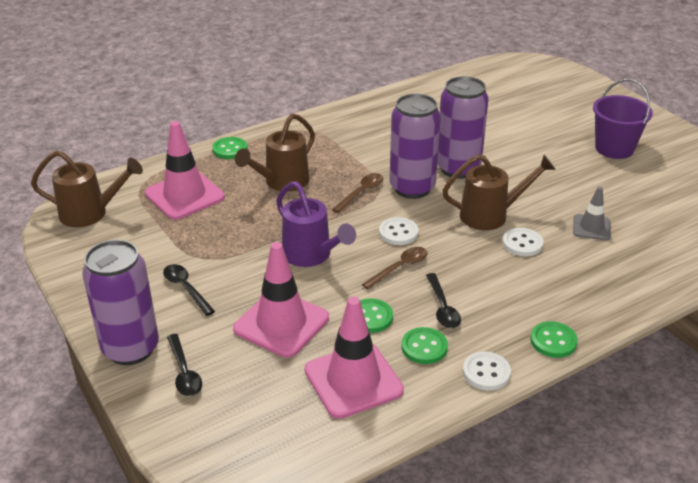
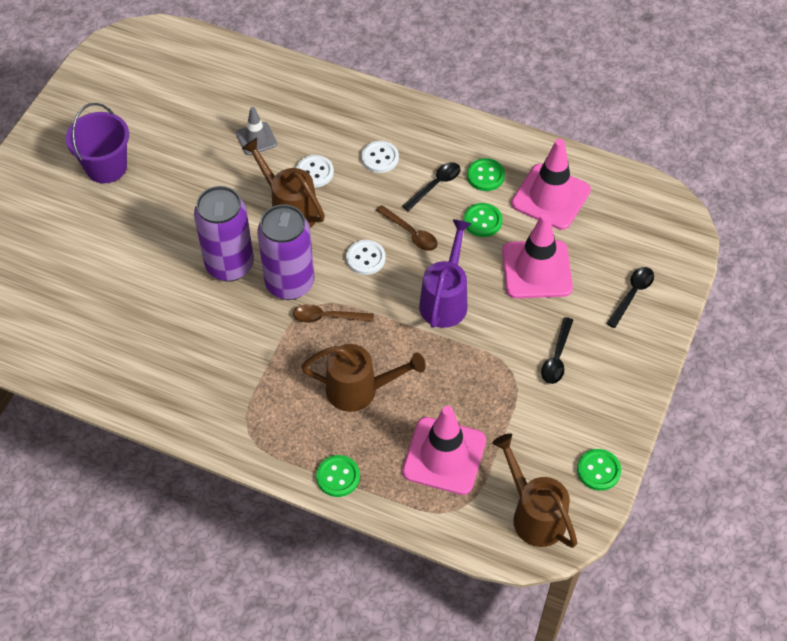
camera: 125 degrees left, 20 degrees up
purple can [82,240,159,365] -> none
brown spoon [362,247,428,290] -> brown spoon turned 150 degrees counterclockwise [376,205,438,251]
white button [463,352,511,390] -> white button moved to [361,141,399,173]
green button [530,321,578,358] -> green button moved to [577,449,621,491]

